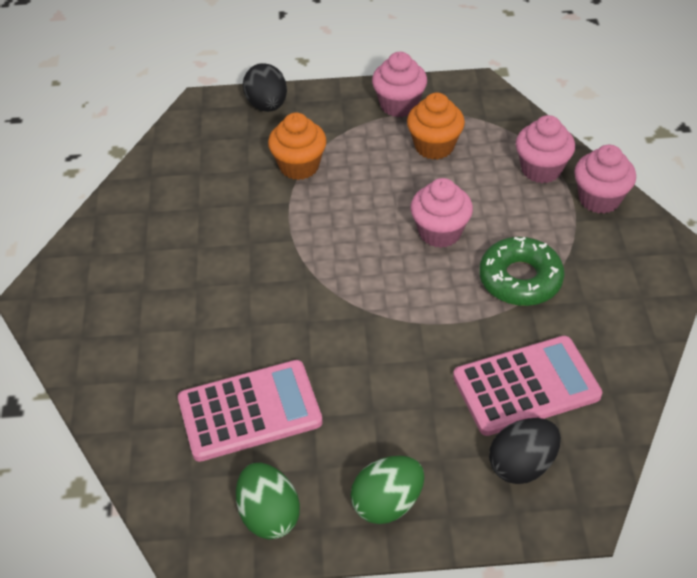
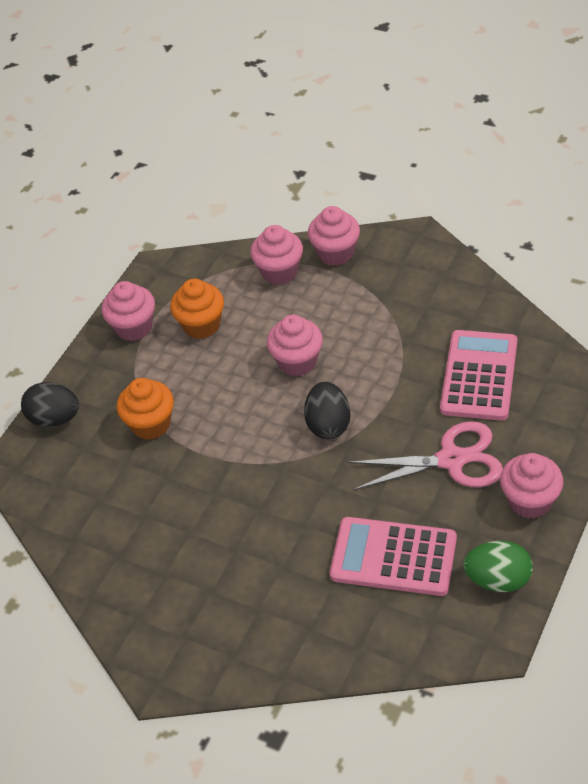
camera: 55 degrees left, 0 degrees up
pink calculator [178,360,323,462] -> pink calculator turned 90 degrees counterclockwise [330,517,457,596]
green egg [350,456,424,524] -> pink cupcake [500,453,564,519]
green donut [479,237,564,306] -> none
black egg [489,418,561,484] -> black egg moved to [304,382,351,439]
none -> pink scissors [347,421,503,490]

